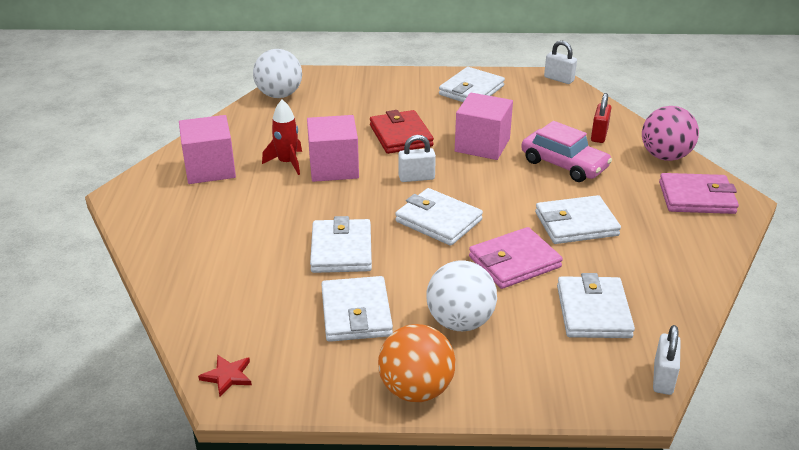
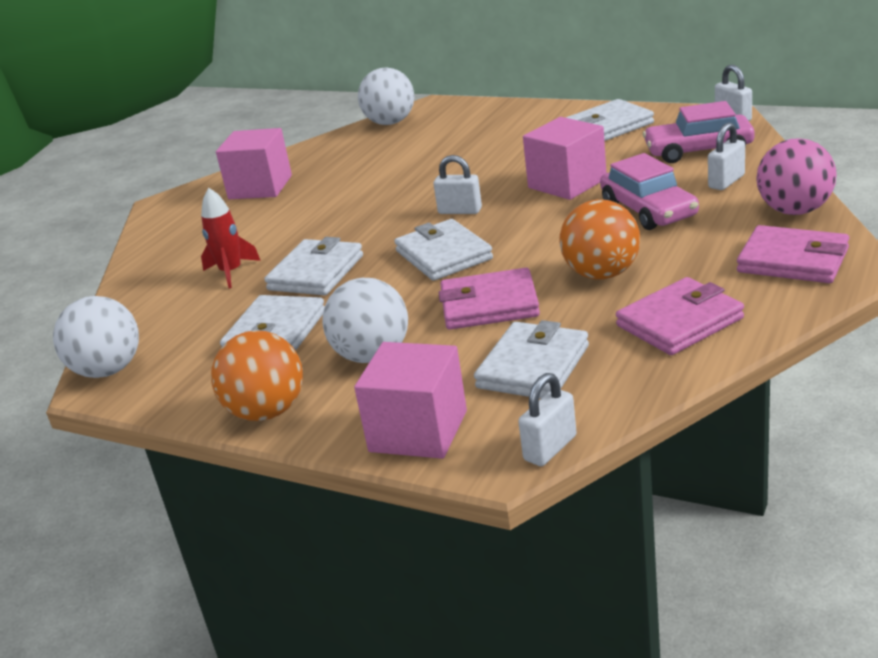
camera: 30 degrees right, 5 degrees down
red star [198,355,252,397] -> white ball [53,296,139,378]
red rocket [262,100,302,175] -> red rocket moved to [201,188,261,288]
pink cube [307,115,359,182] -> pink cube moved to [354,342,467,459]
red wallet [370,110,434,154] -> none
white wallet [535,195,621,244] -> orange ball [559,199,640,280]
red padlock [591,93,611,143] -> white padlock [708,123,745,190]
none -> pink wallet [616,277,744,355]
none -> pink car [643,101,755,163]

